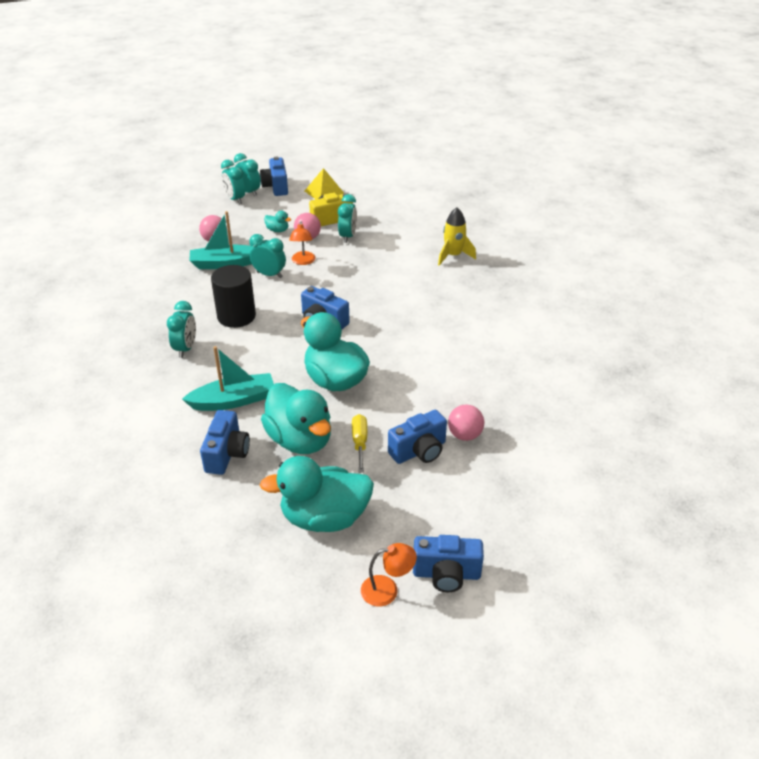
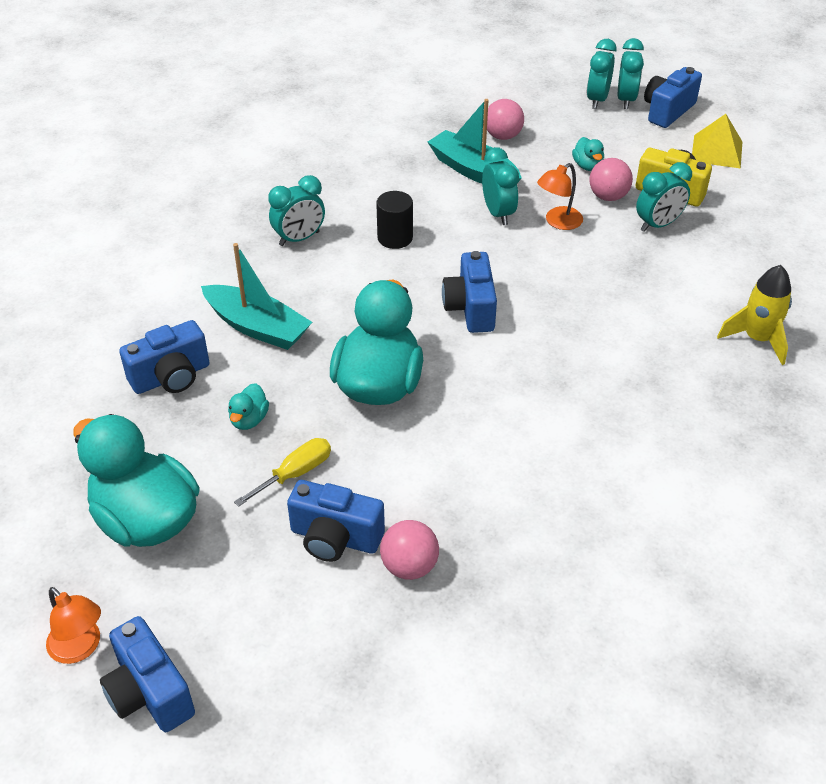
camera: 50 degrees right, 5 degrees up
black cylinder [211,265,256,328] -> black cylinder [376,191,413,249], size x0.64
turquoise duck [261,383,331,454] -> turquoise duck [228,383,269,430], size x0.42

